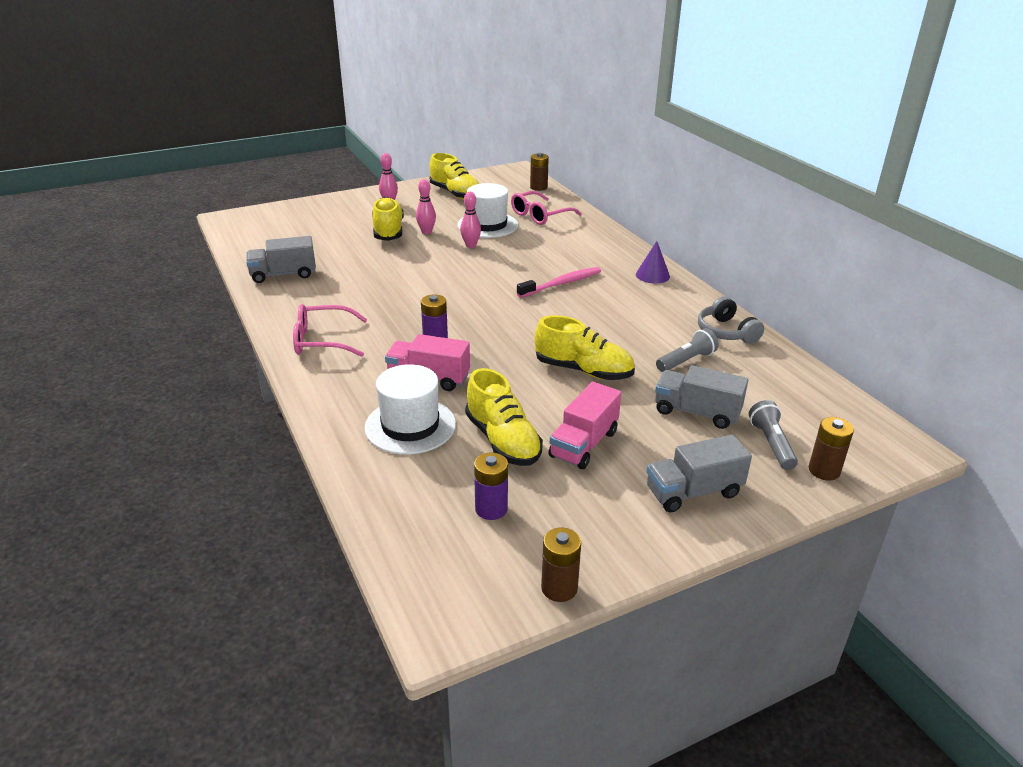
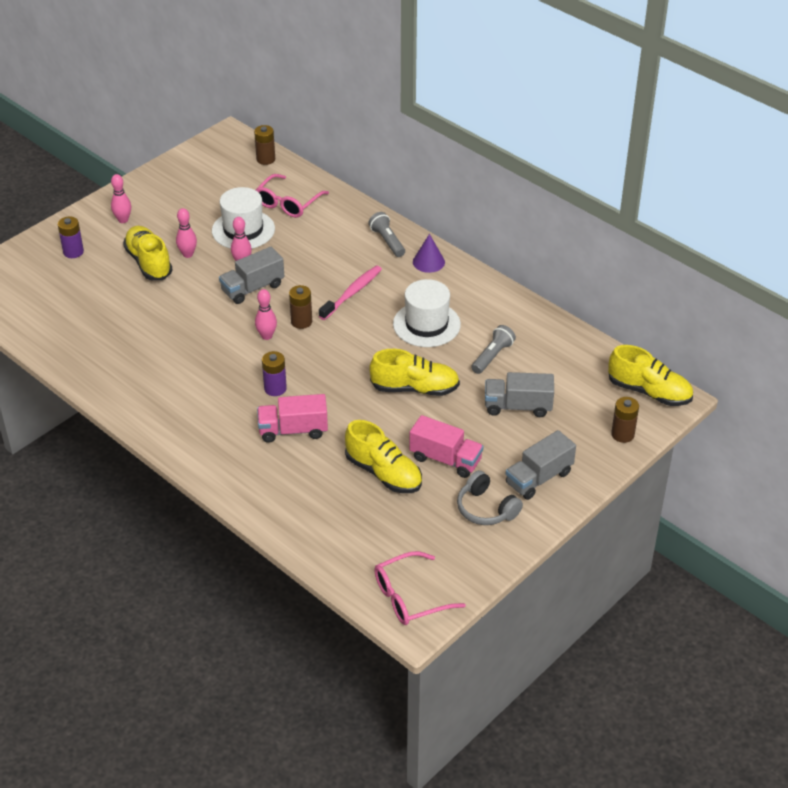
camera: 20 degrees left, 10 degrees up
grey truck [246,236,316,283] -> grey truck moved to [219,247,284,304]
pink glasses [293,304,368,357] -> pink glasses moved to [374,551,466,625]
white hat [364,364,456,455] -> white hat moved to [393,279,461,347]
yellow shoe [430,153,480,200] -> yellow shoe moved to [608,345,693,406]
purple battery [474,453,508,520] -> purple battery moved to [58,216,84,258]
brown battery [541,528,581,602] -> brown battery moved to [289,285,312,329]
pink truck [549,381,621,469] -> pink truck turned 75 degrees counterclockwise [409,415,484,478]
grey headphones [698,296,764,344] -> grey headphones moved to [457,470,523,525]
grey flashlight [749,400,798,470] -> grey flashlight moved to [368,212,405,257]
none -> pink bowling pin [255,289,277,340]

